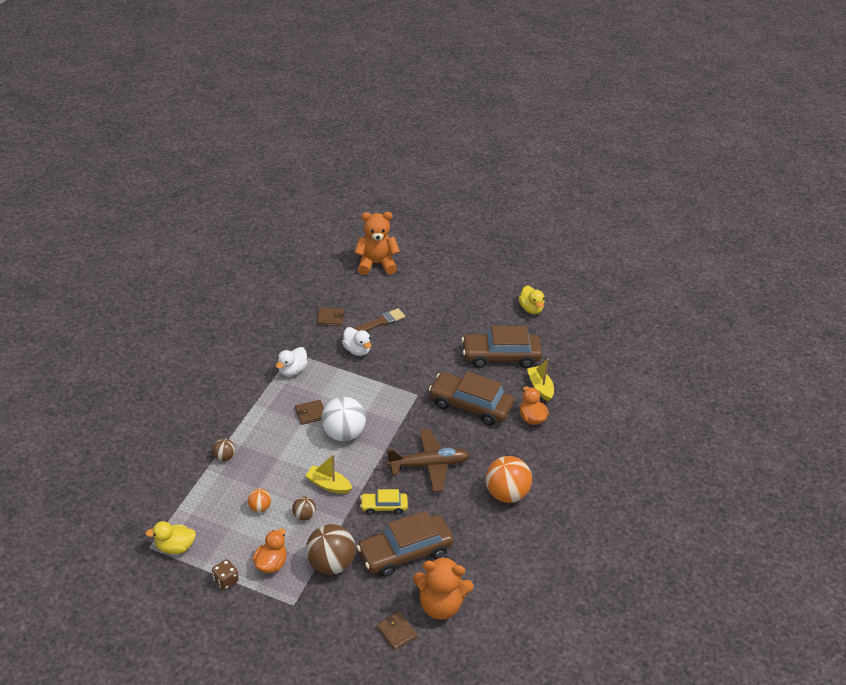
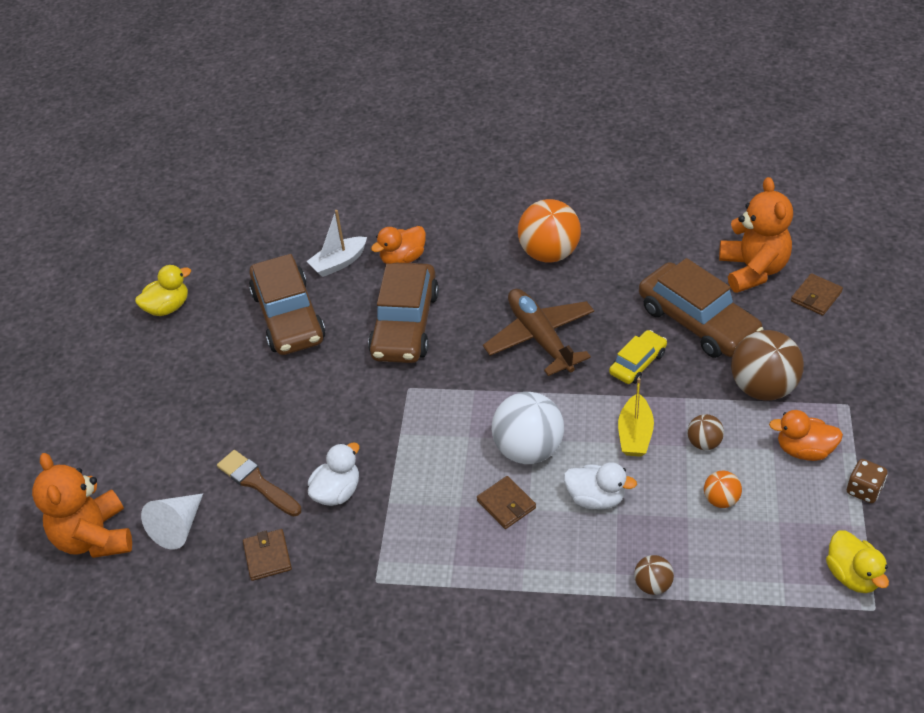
camera: 100 degrees left, 5 degrees up
white duck [276,347,308,376] -> white duck moved to [564,462,637,509]
yellow car [360,489,408,515] -> yellow car turned 120 degrees counterclockwise [609,330,667,384]
yellow boat [527,359,554,401] -> white boat [307,210,367,277]
none -> white cone [141,493,203,550]

